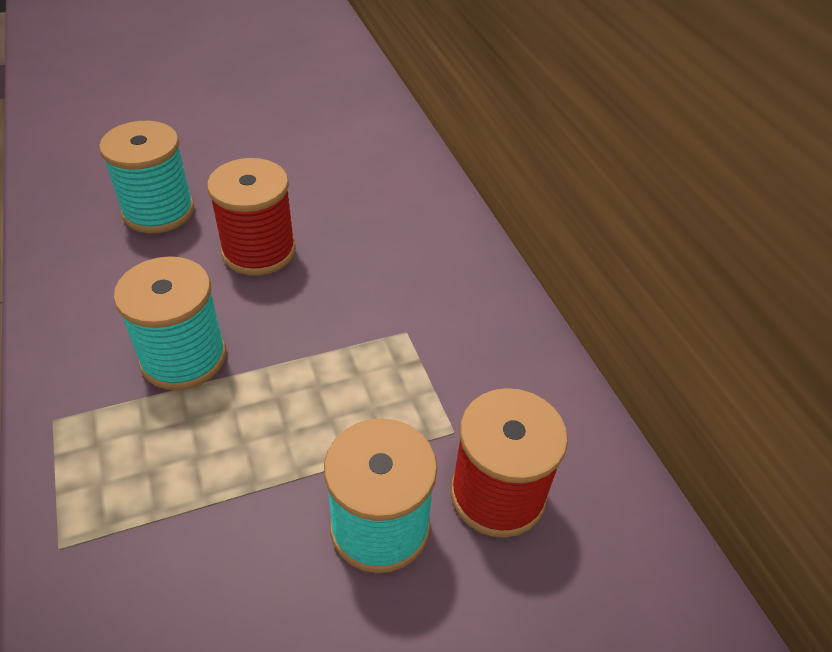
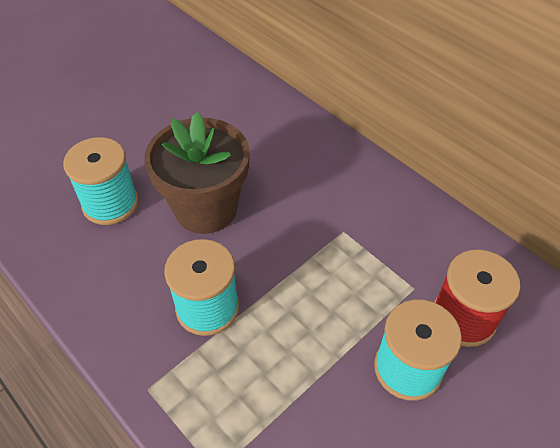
camera: 20 degrees left, 5 degrees up
red spool [207,158,296,276] -> brown flower pot [144,112,250,234]

